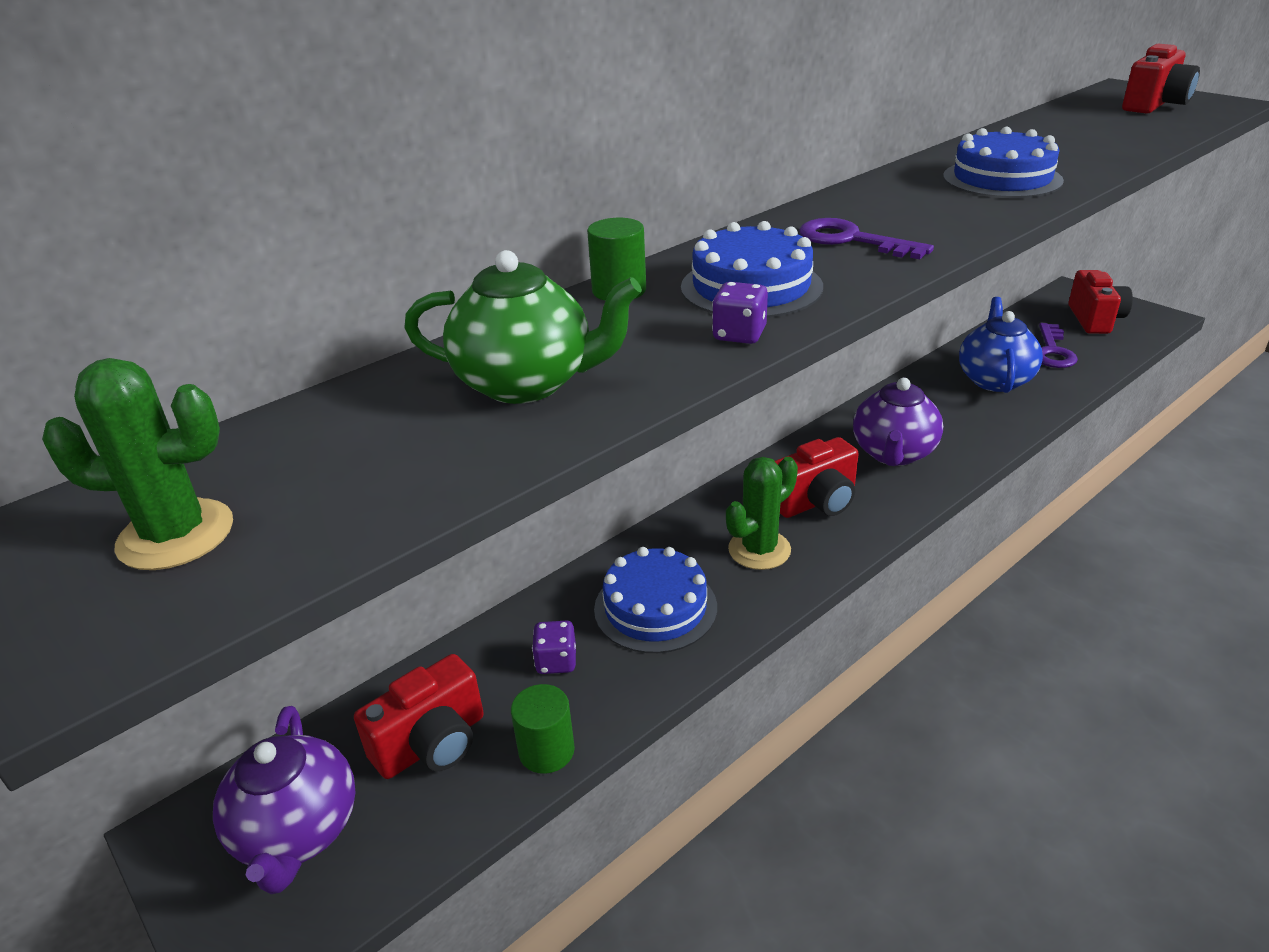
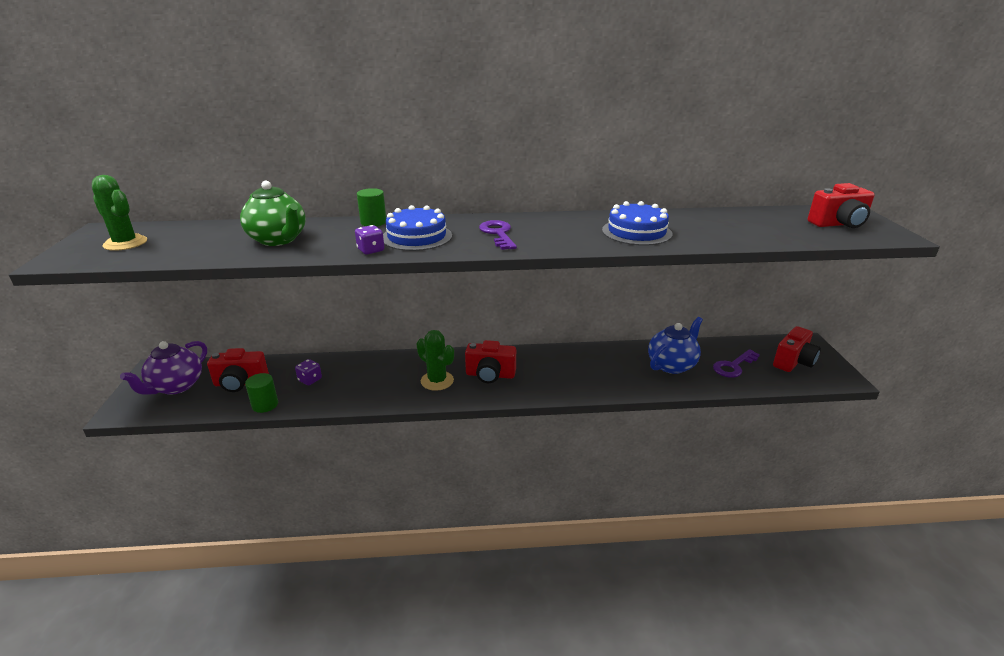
camera: 35 degrees right, 5 degrees down
blue cake [594,547,717,653] -> none
green cactus [726,457,798,570] -> green cactus turned 45 degrees clockwise [417,330,454,391]
purple teapot [853,378,943,466] -> none

